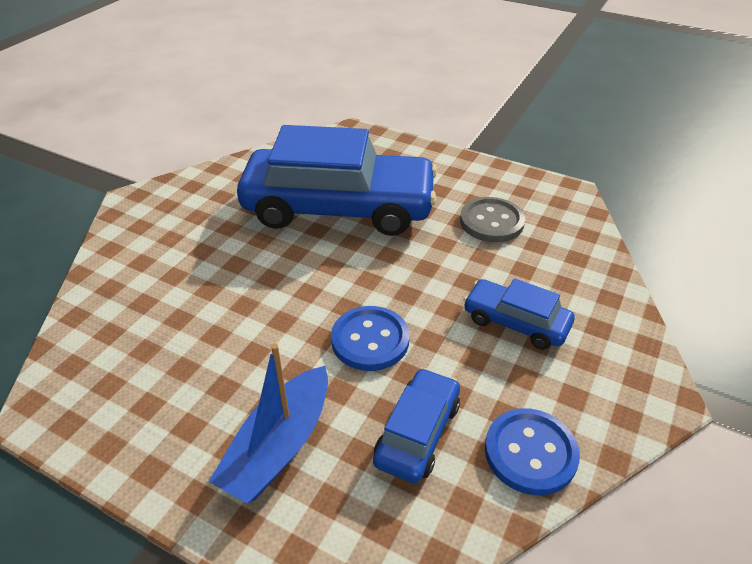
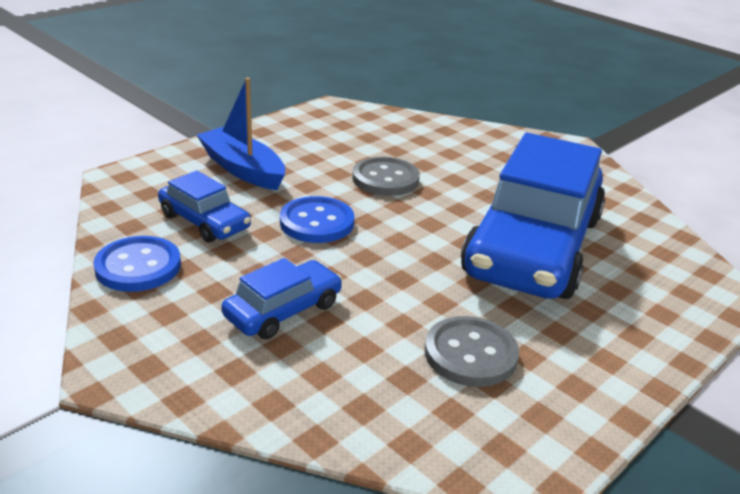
camera: 105 degrees right, 10 degrees down
none -> grey button [352,157,420,196]

